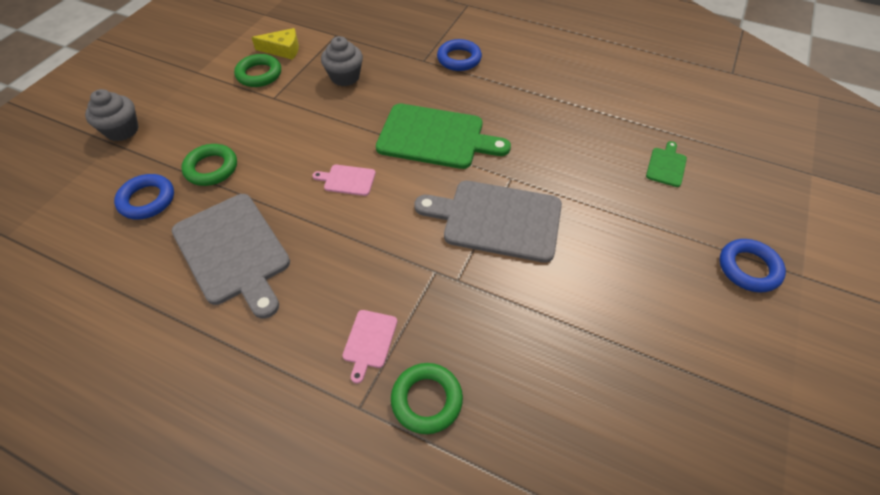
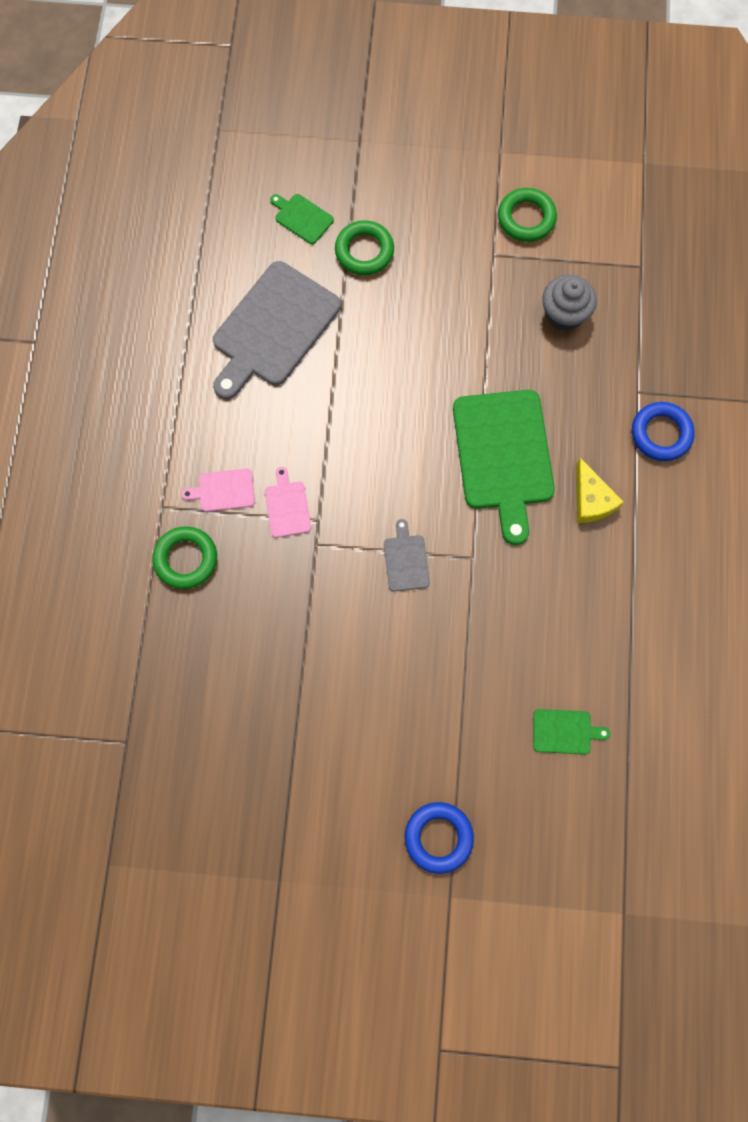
camera: 70 degrees right, 20 degrees up
grey cupcake [85,89,139,141] -> none
blue ring [114,174,174,220] -> green cutting board [270,194,334,244]
yellow cheese [251,28,299,60] -> yellow cheese moved to [576,458,624,523]
pink cutting board [312,165,376,196] -> pink cutting board moved to [265,467,311,538]
grey cutting board [414,181,562,263] -> grey cutting board [384,519,430,592], size x0.45

